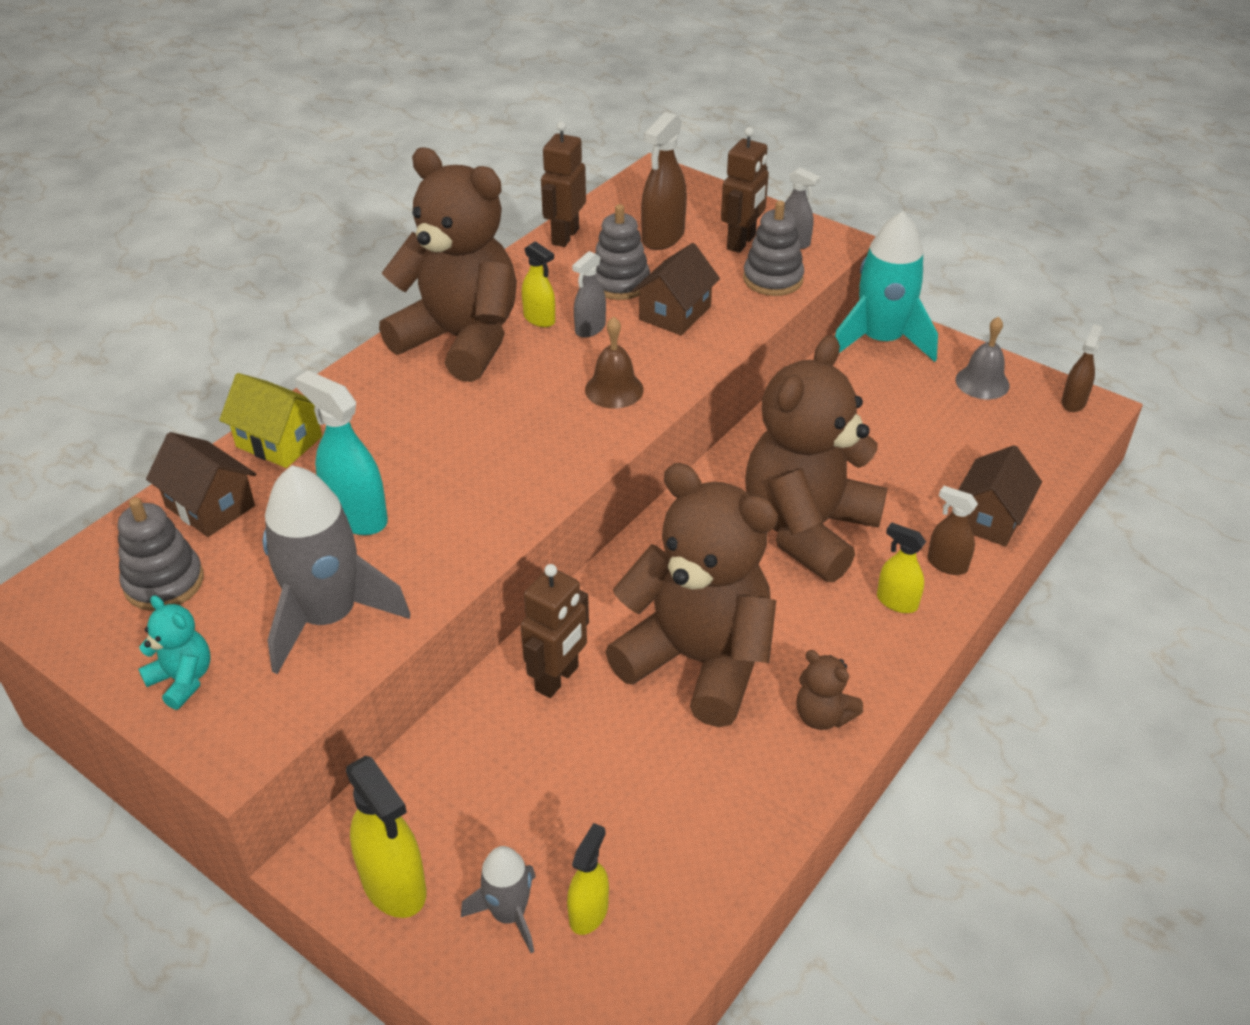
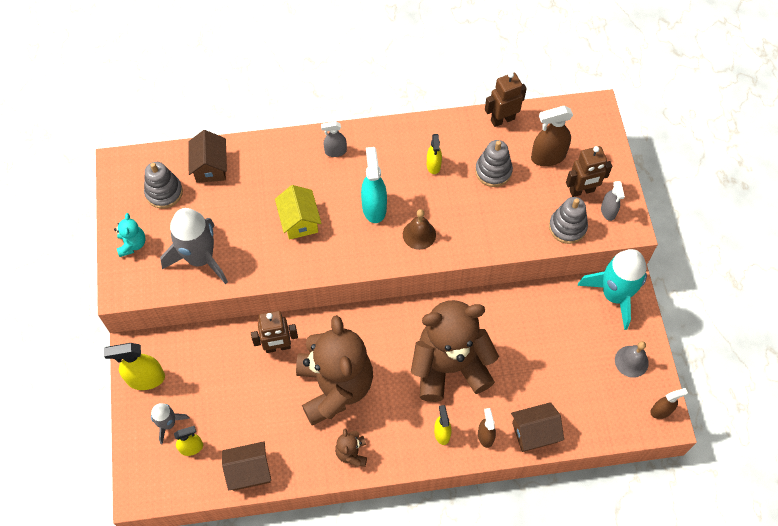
camera: 45 degrees right, 20 degrees up
yellow house [219,373,322,468] -> yellow house moved to [275,185,322,240]
turquoise spray bottle [295,371,388,535] -> turquoise spray bottle moved to [361,147,387,223]
yellow spray bottle [346,756,427,918] -> yellow spray bottle turned 75 degrees clockwise [104,343,165,390]
brown teddy bear [379,147,517,382] -> none
grey spray bottle [572,251,606,338] -> grey spray bottle moved to [321,121,347,157]
brown house [632,243,720,335] -> brown house moved to [222,441,271,491]

